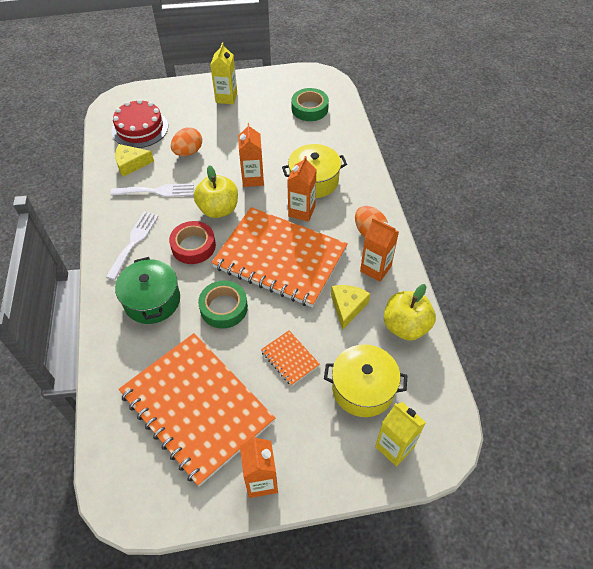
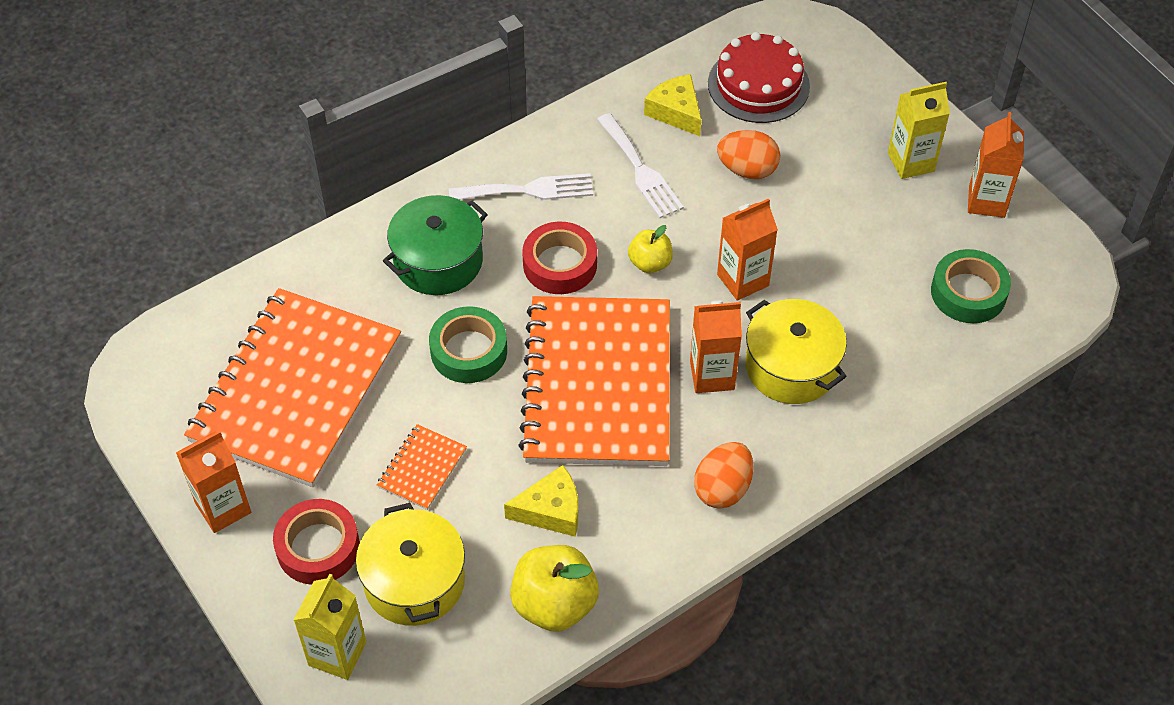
camera: 65 degrees right, 0 degrees up
yellow apple [194,165,238,218] -> yellow apple [628,225,673,273], size x0.59
orange carton [360,218,399,282] -> orange carton moved to [968,112,1024,218]
none -> red tape [273,499,360,585]

